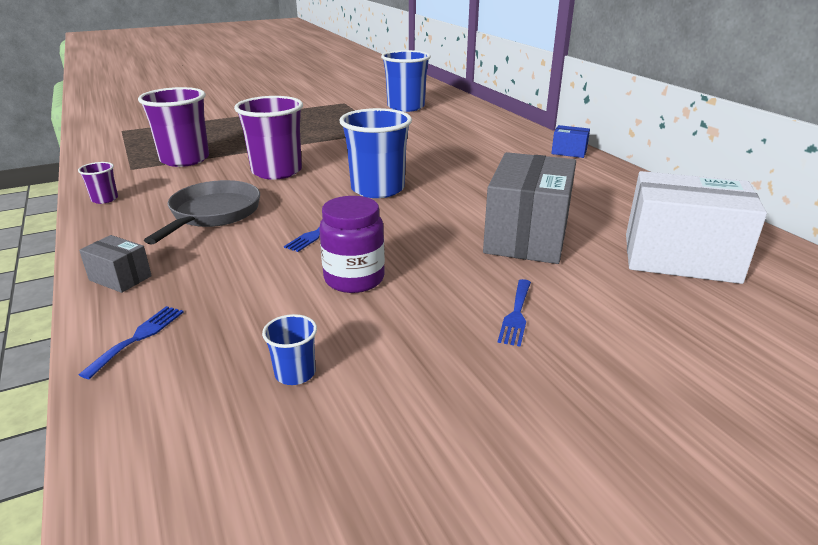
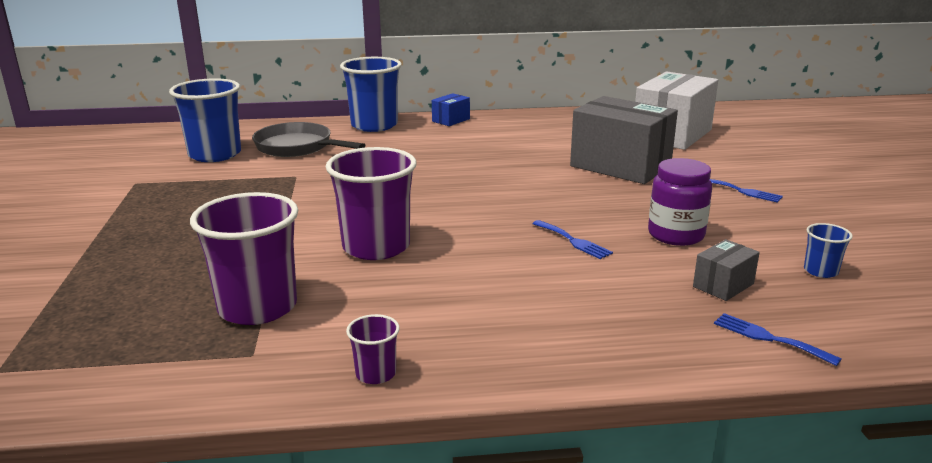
camera: 70 degrees left, 5 degrees down
grey box [79,235,152,293] -> grey box moved to [693,239,760,301]
grey pan [144,180,260,244] -> grey pan moved to [252,122,365,157]
blue cup [340,108,412,198] -> blue cup moved to [340,57,402,132]

